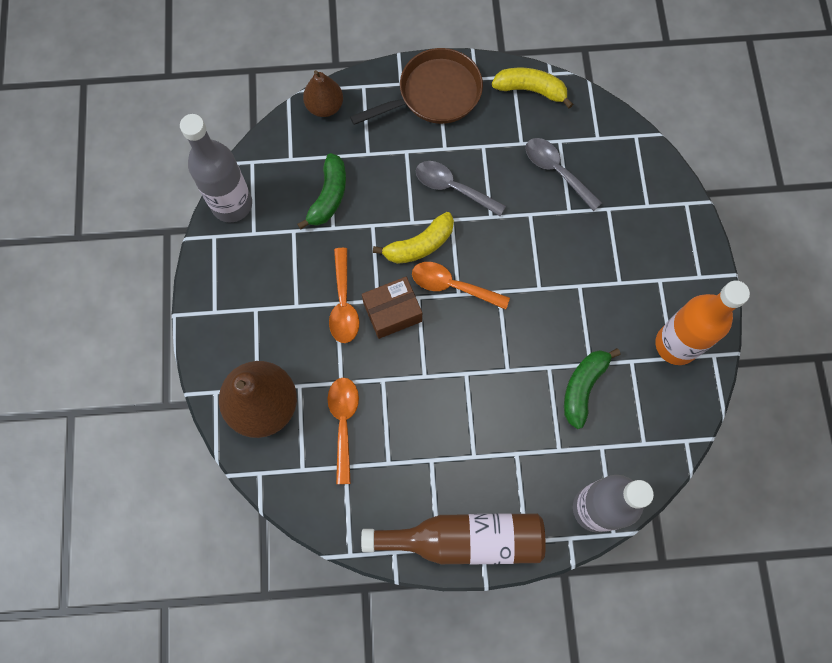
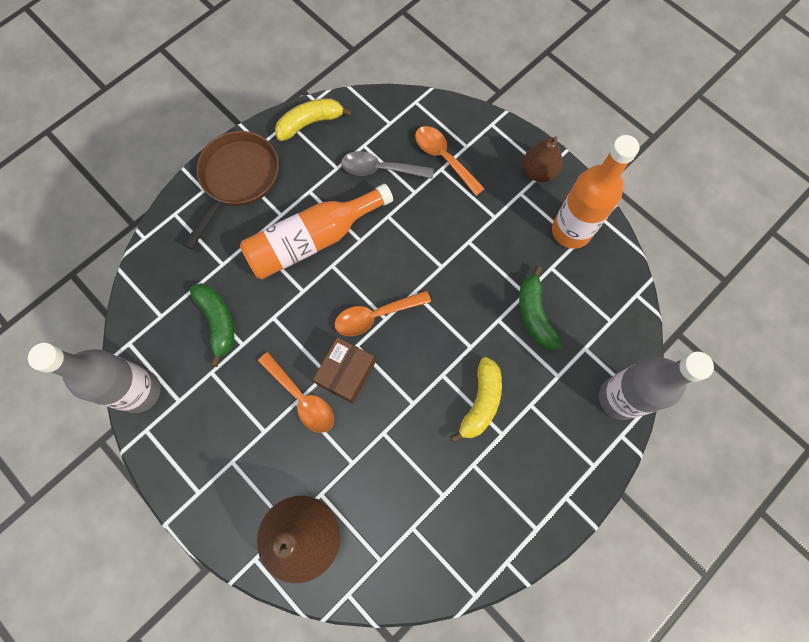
camera: 40 degrees left, 0 degrees up
brown pear [303,70,343,117] -> brown pear moved to [523,136,563,182]
orange spoon [327,378,359,484] -> orange spoon moved to [415,126,485,196]
brown bottle [361,513,546,564] -> none
yellow banana [373,212,454,264] -> yellow banana moved to [450,357,502,443]
grey spoon [416,161,506,216] -> orange bottle [240,184,393,279]

